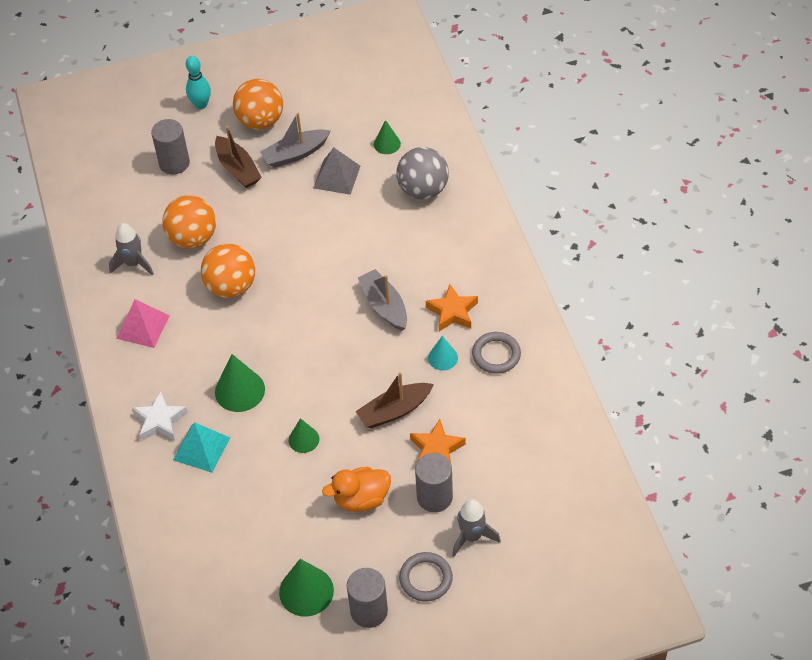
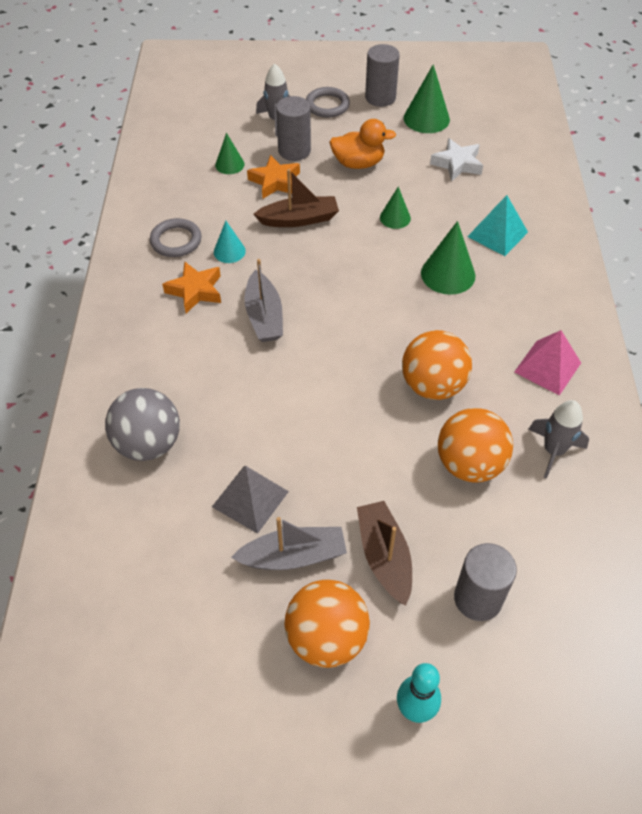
camera: 165 degrees left, 0 degrees up
white star [132,391,188,441] -> white star moved to [430,138,483,182]
green cone [374,120,401,154] -> green cone moved to [215,133,245,174]

